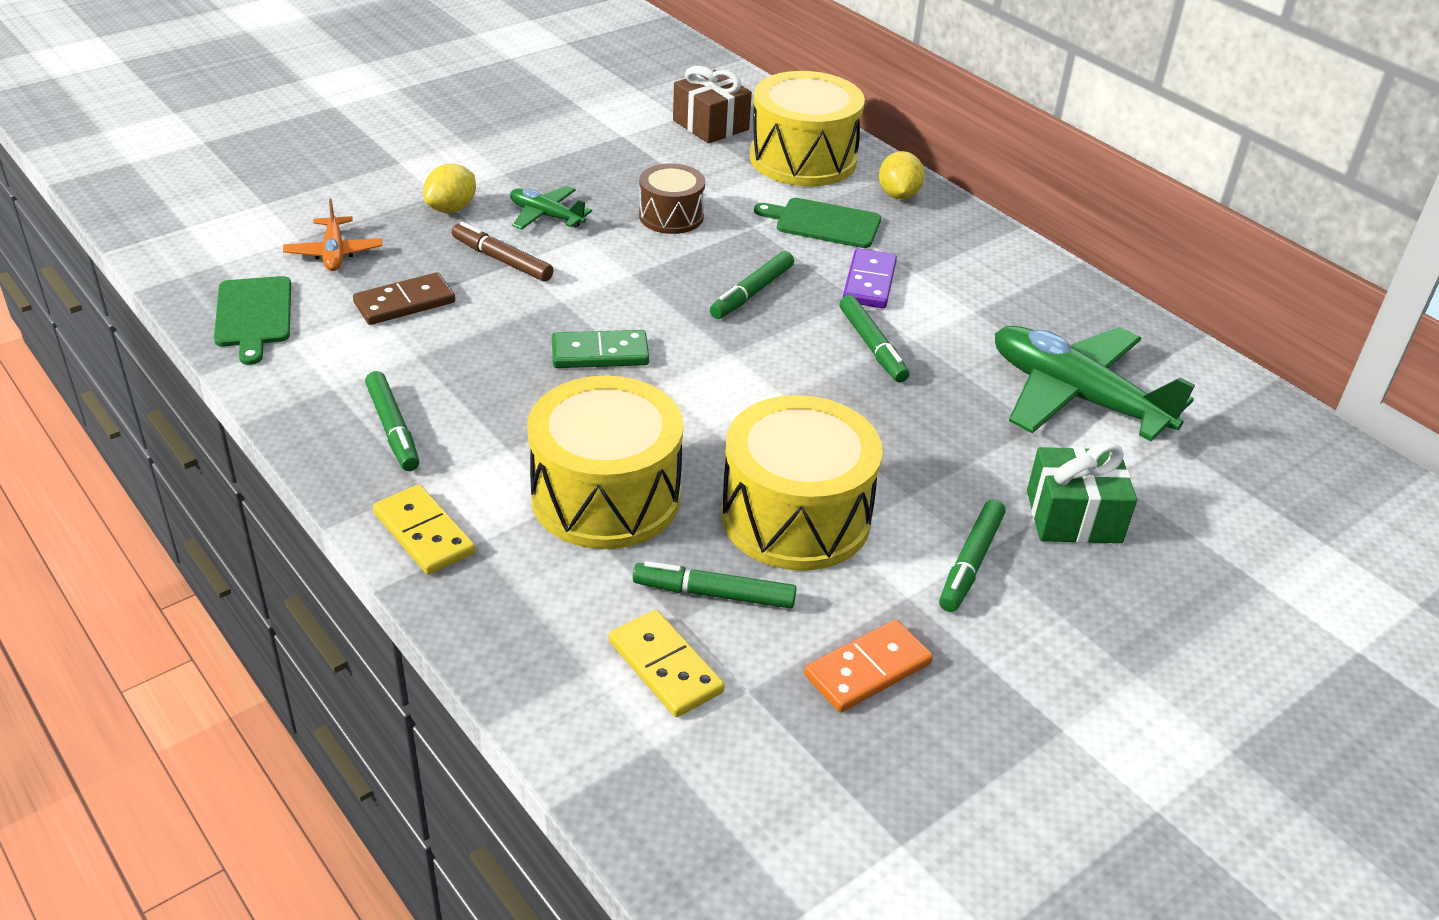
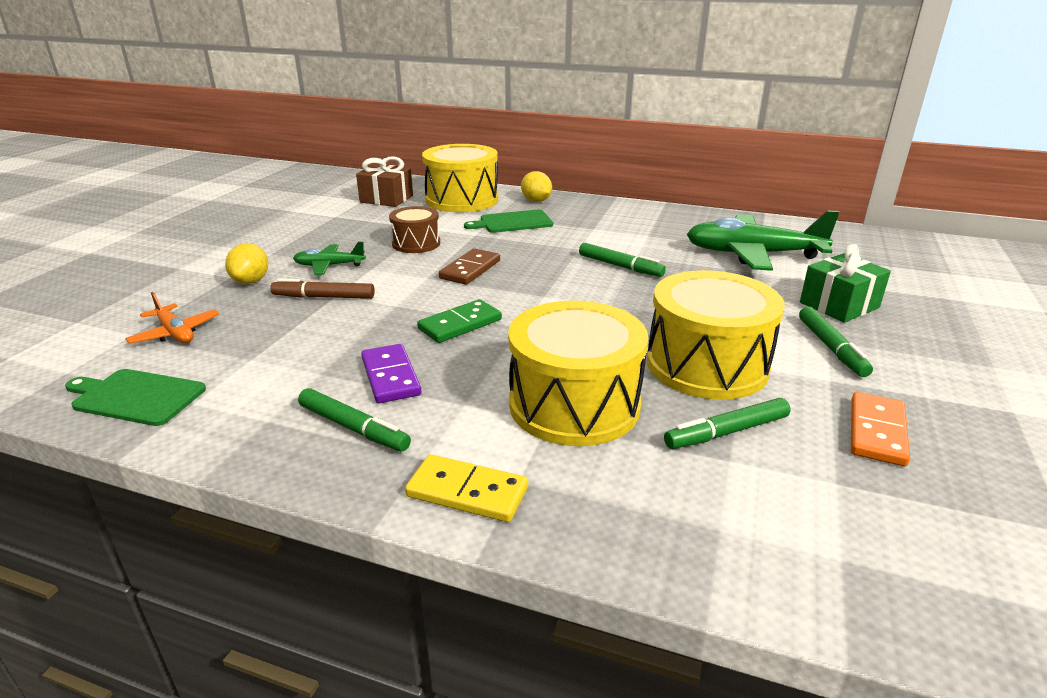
camera: 30 degrees left, 10 degrees down
green cutting board [214,276,291,365] -> green cutting board turned 150 degrees clockwise [65,369,206,426]
brown domino [353,272,455,325] -> brown domino moved to [439,248,500,285]
yellow domino [609,610,725,717] -> none
green marker [710,251,794,319] -> none
purple domino [843,248,897,308] -> purple domino moved to [361,344,421,403]

